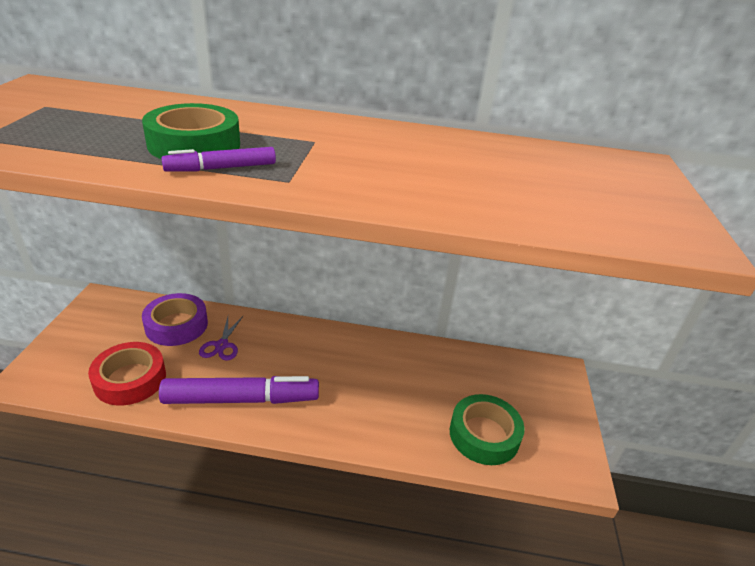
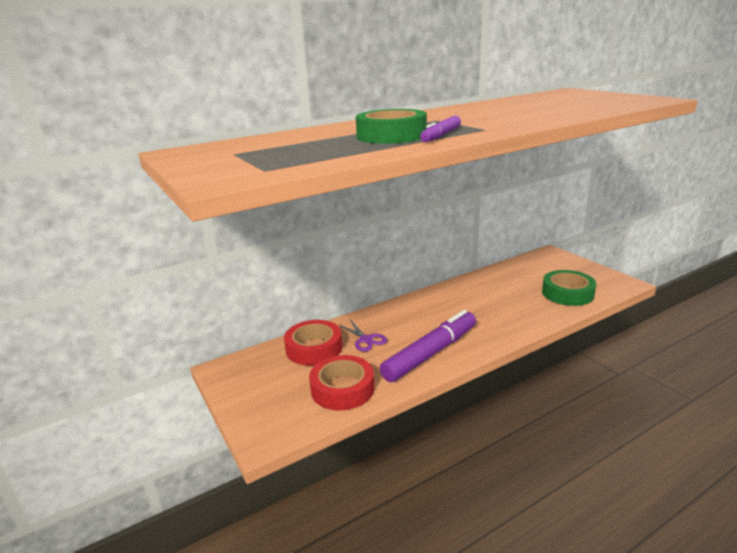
camera: 35 degrees left, 10 degrees down
purple tape [142,293,208,346] -> red tape [284,320,342,365]

